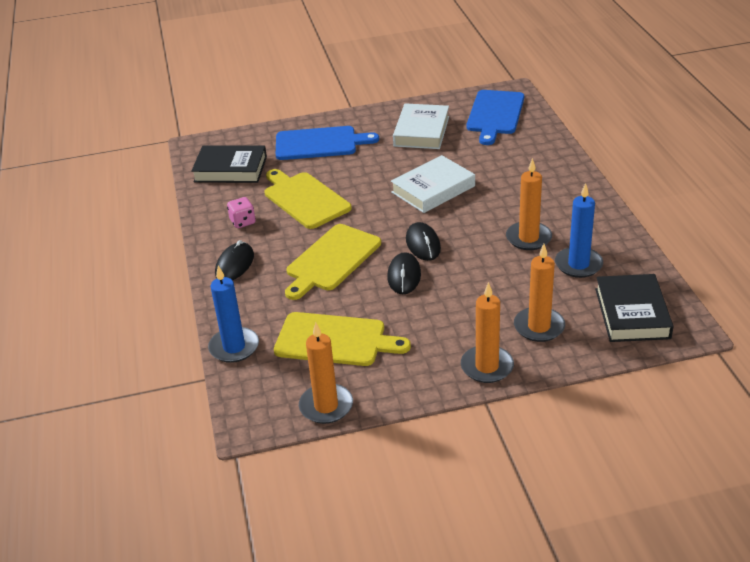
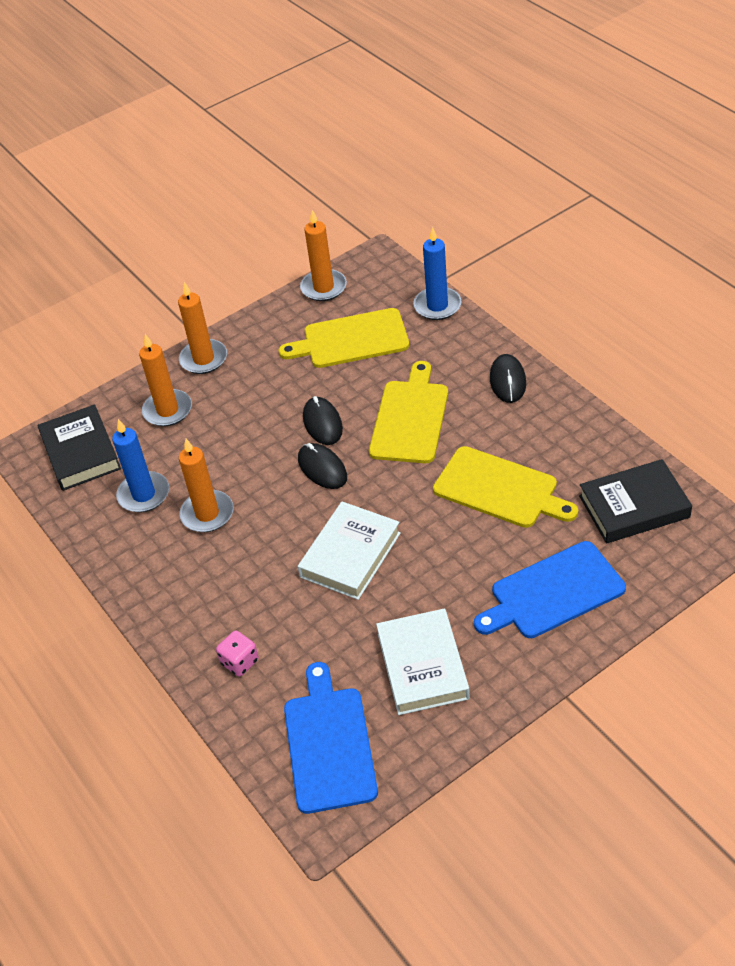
camera: 160 degrees right, 10 degrees up
pink dice [227,197,256,228] -> pink dice moved to [216,630,259,677]

